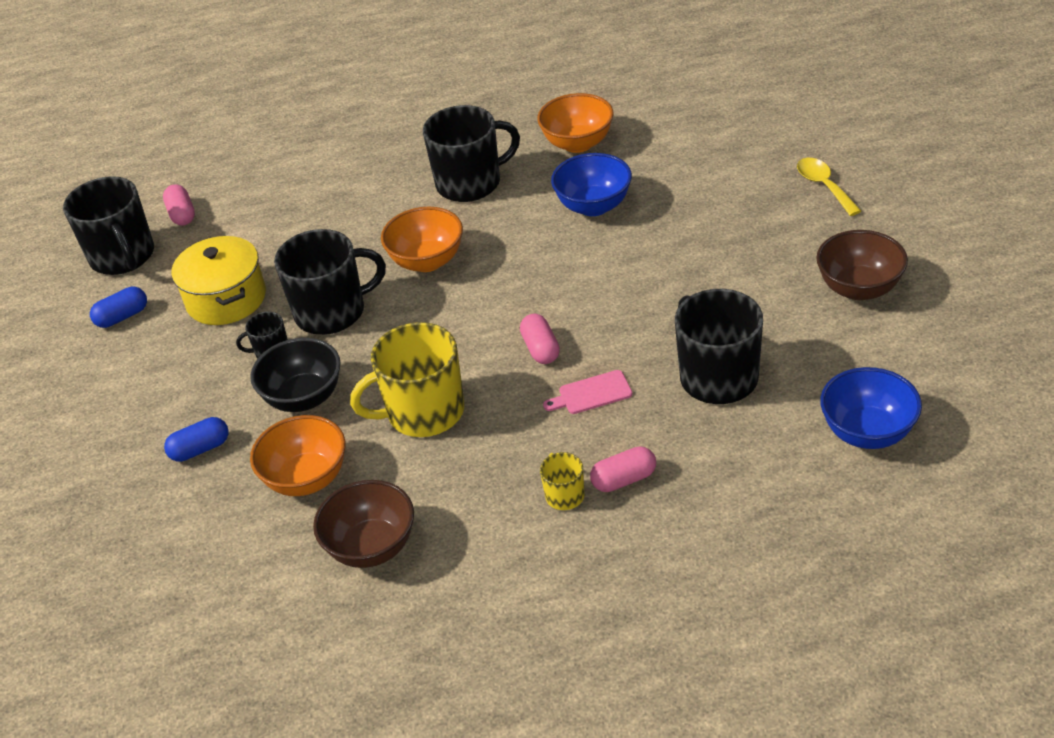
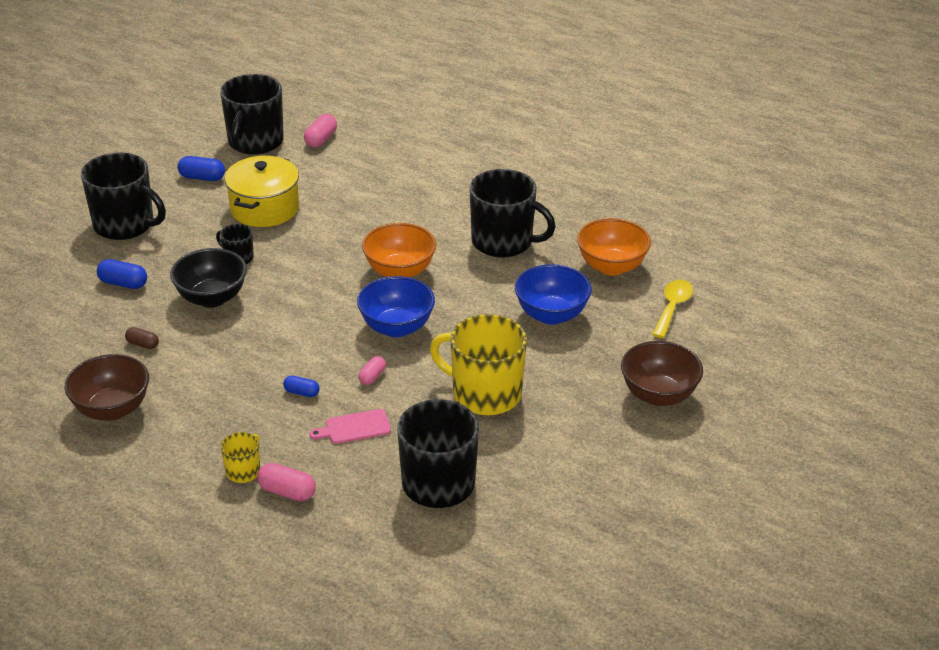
camera: 40 degrees right, 5 degrees down
orange bowl [250,415,346,496] -> brown capsule [125,327,159,349]
black mug [274,229,386,335] -> black mug moved to [81,152,166,240]
yellow mug [350,322,464,437] -> yellow mug moved to [430,314,527,415]
pink capsule [520,314,560,364] -> pink capsule [358,356,386,385], size x0.66
pink cutting board [543,370,632,414] -> pink cutting board turned 45 degrees counterclockwise [309,409,391,444]
yellow spoon [797,158,861,216] -> yellow spoon moved to [652,279,693,338]
brown bowl [816,230,908,300] -> brown bowl moved to [621,341,703,406]
blue bowl [820,367,922,449] -> blue bowl moved to [357,276,435,337]
none -> blue capsule [283,375,320,397]

